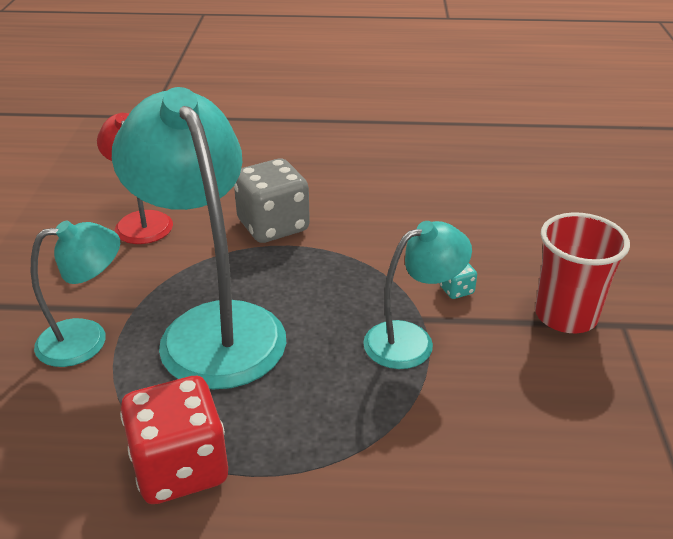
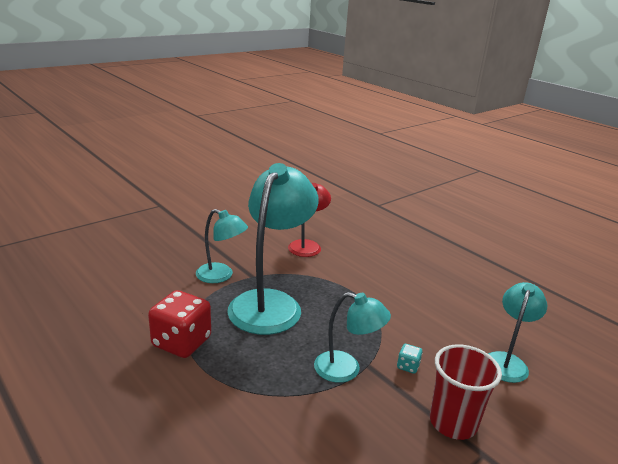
camera: 45 degrees right, 10 degrees down
grey dice [234,159,310,243] -> none
none -> turquoise lamp [488,282,548,383]

